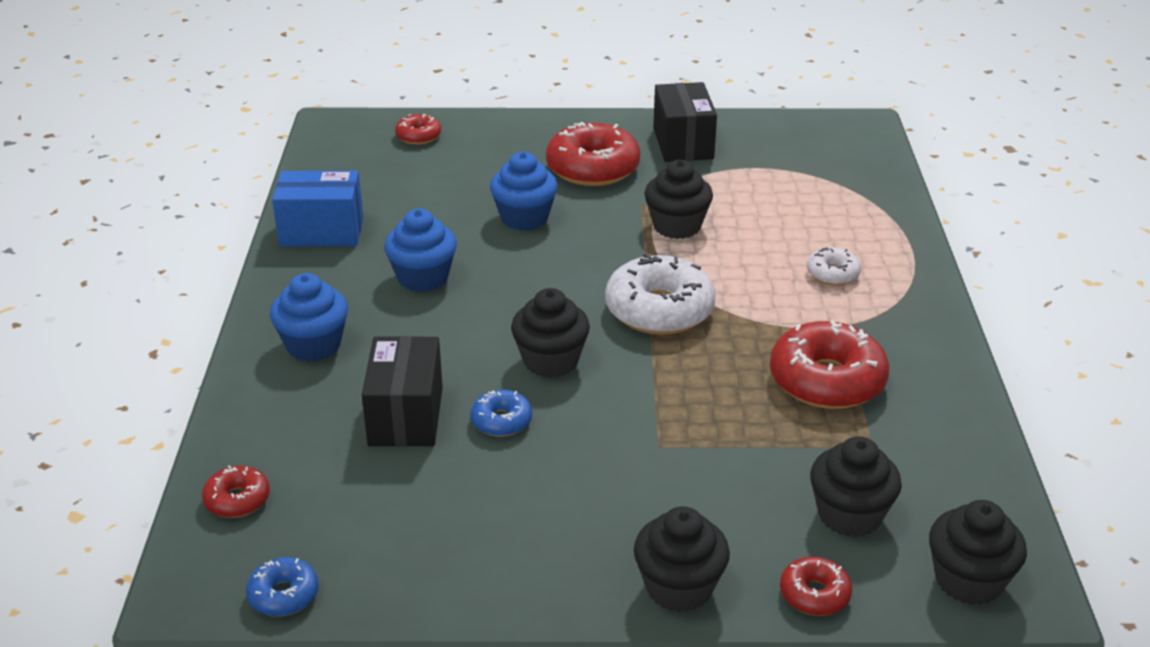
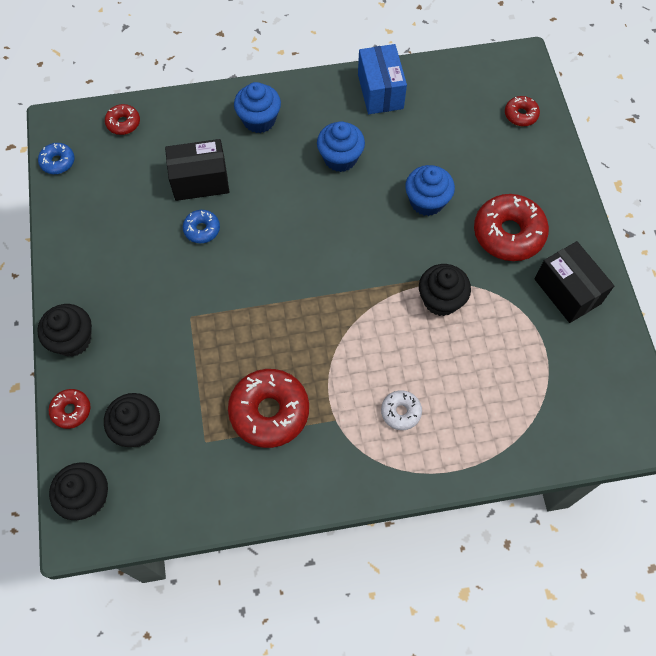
camera: 80 degrees right, 30 degrees up
black cupcake [511,288,590,378] -> none
white donut [605,253,716,335] -> none
black box [653,82,717,162] -> black box turned 75 degrees clockwise [535,241,614,323]

